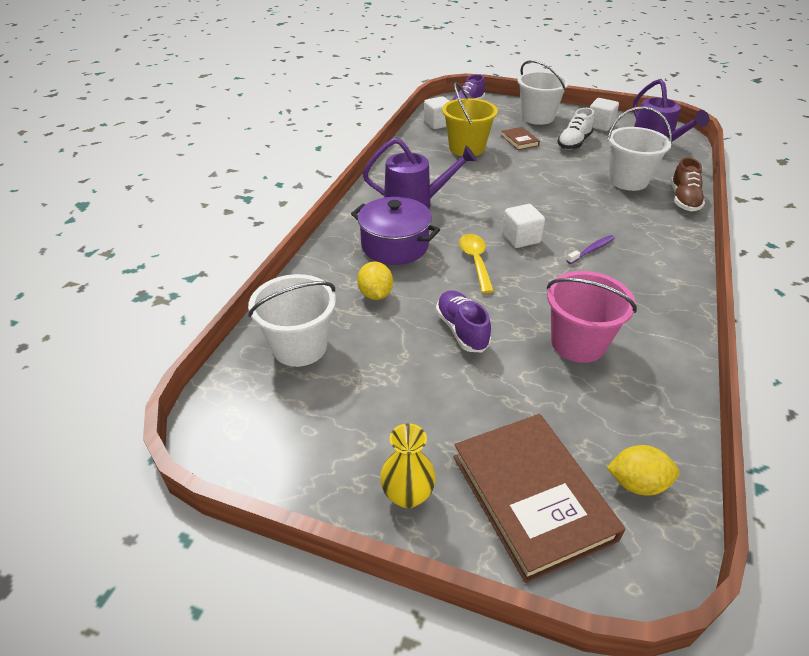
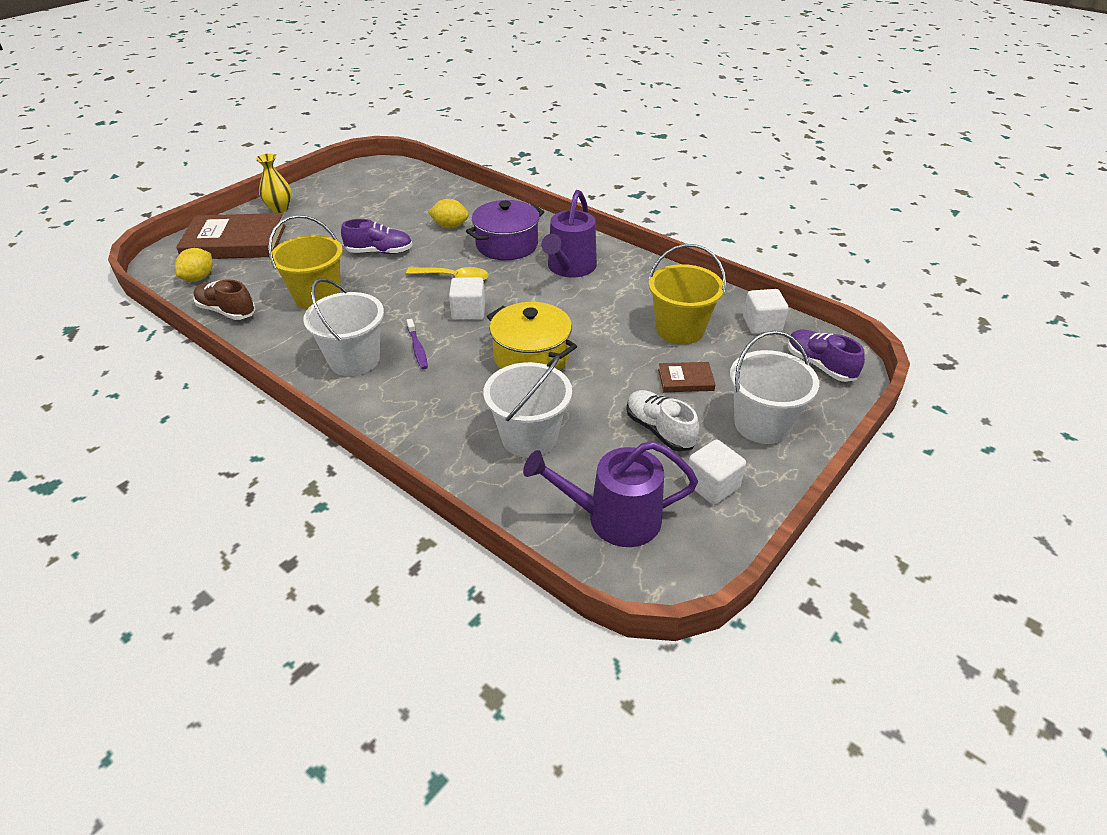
camera: 110 degrees right, 0 degrees up
white bucket [248,274,336,367] -> white bucket moved to [303,278,384,376]
pink bucket [547,271,637,363] -> yellow bucket [268,215,343,310]
brown shoe [671,157,705,211] -> brown shoe moved to [193,279,256,320]
none -> yellow pot [487,302,577,370]

